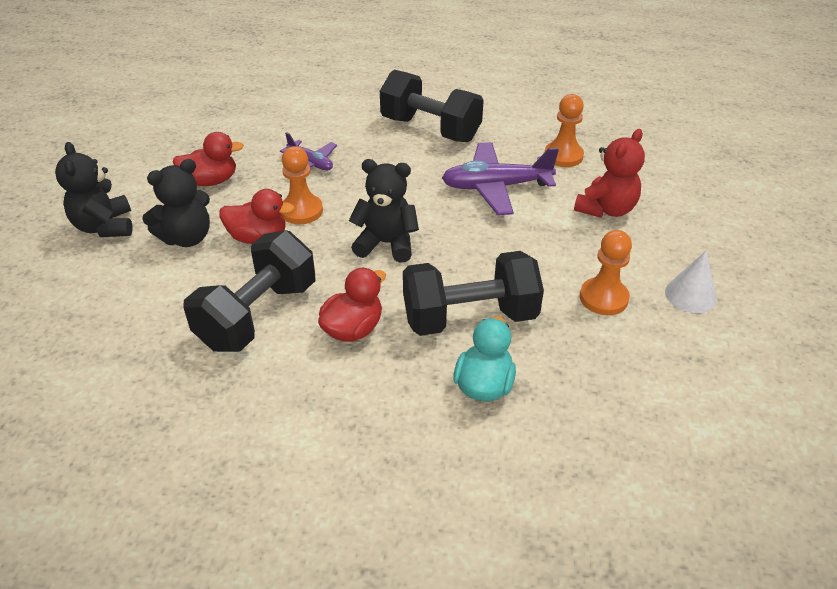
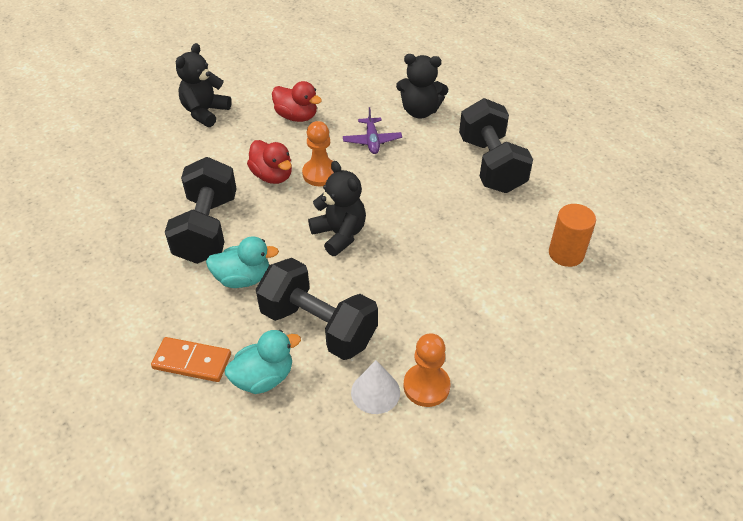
camera: 45 degrees right, 5 degrees up
black teddy bear [142,159,210,247] -> black teddy bear moved to [396,54,448,118]
black dumbbell [183,230,315,352] -> black dumbbell turned 75 degrees counterclockwise [165,157,237,264]
red duck [318,268,386,342] -> turquoise duck [206,236,279,288]
purple plane [442,142,559,215] -> none
orange pawn [545,94,584,167] -> orange cylinder [549,204,596,267]
red teddy bear [574,129,645,218] -> none
white cone [665,251,717,313] -> white cone moved to [351,360,400,414]
none -> orange domino [151,337,231,382]

